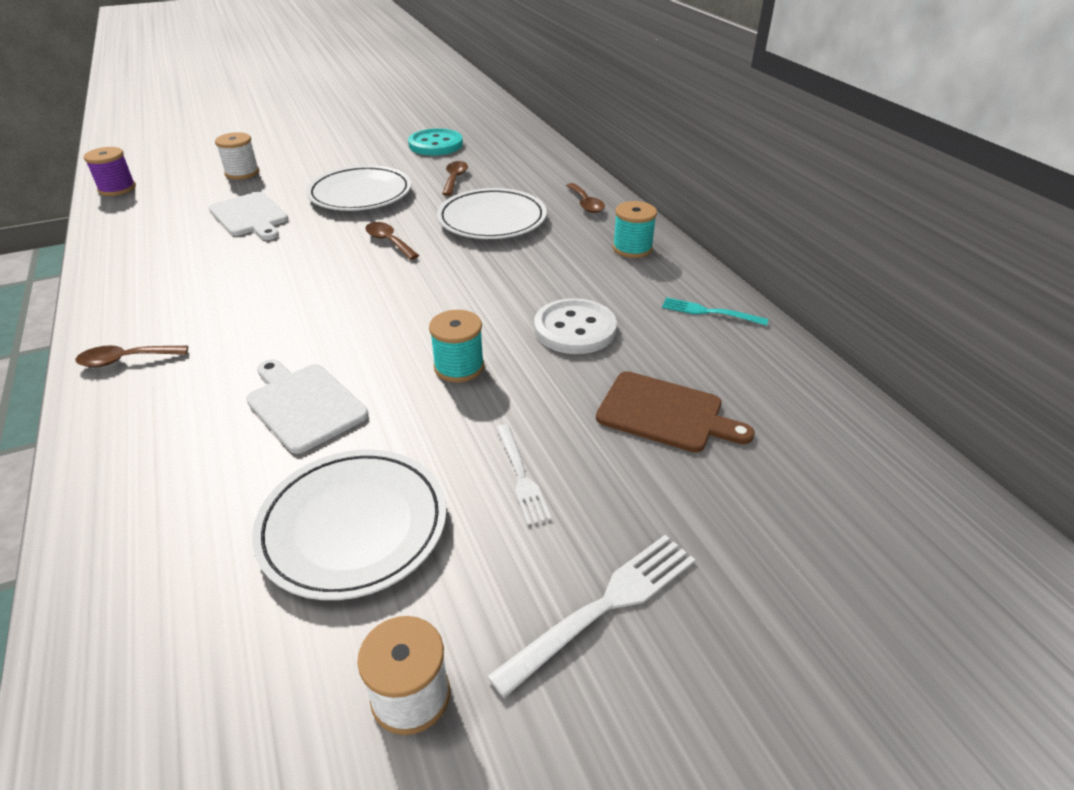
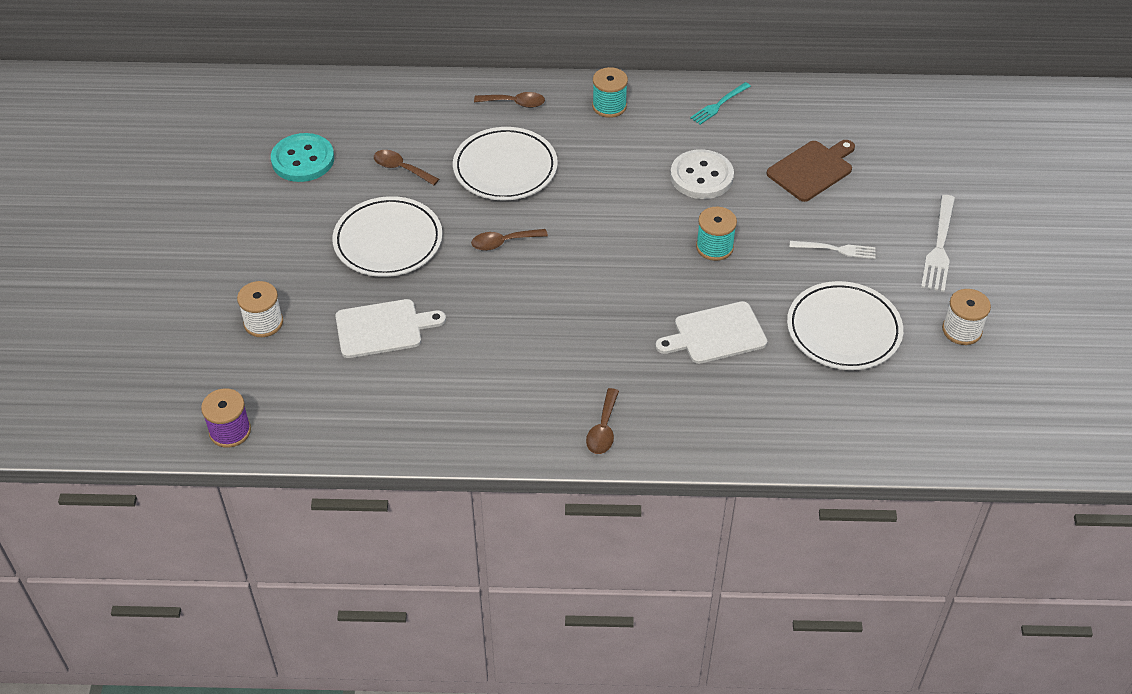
camera: 65 degrees left, 10 degrees up
white fork [487,535,695,698] -> white fork turned 150 degrees counterclockwise [921,195,955,292]

